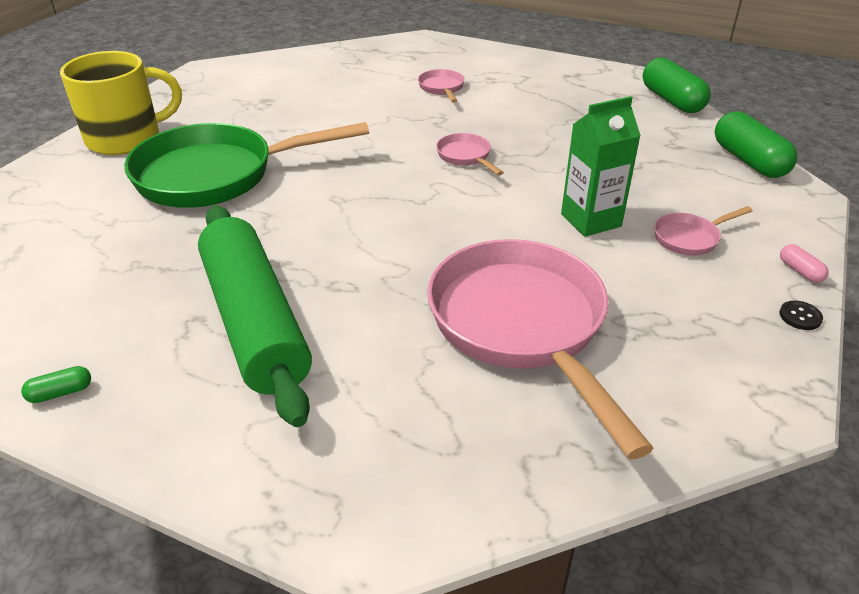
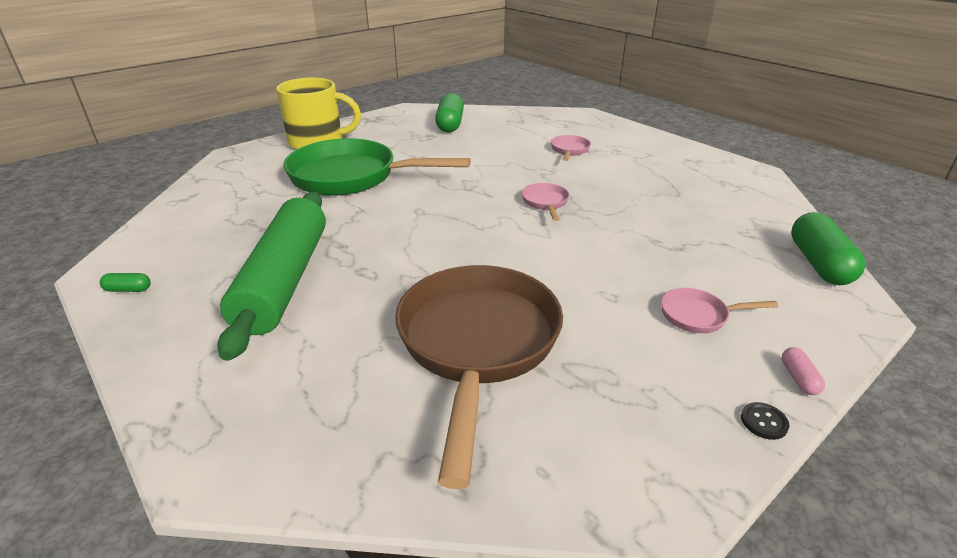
camera: 25 degrees right, 5 degrees down
pink pan [427,239,654,459] -> brown pan [395,265,563,489]
green carton [561,96,641,237] -> none
green capsule [643,58,711,113] -> green capsule moved to [435,93,464,133]

